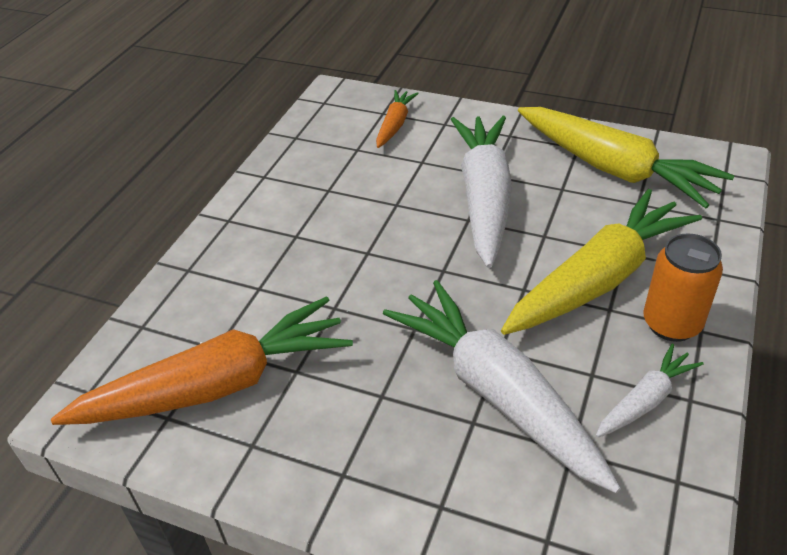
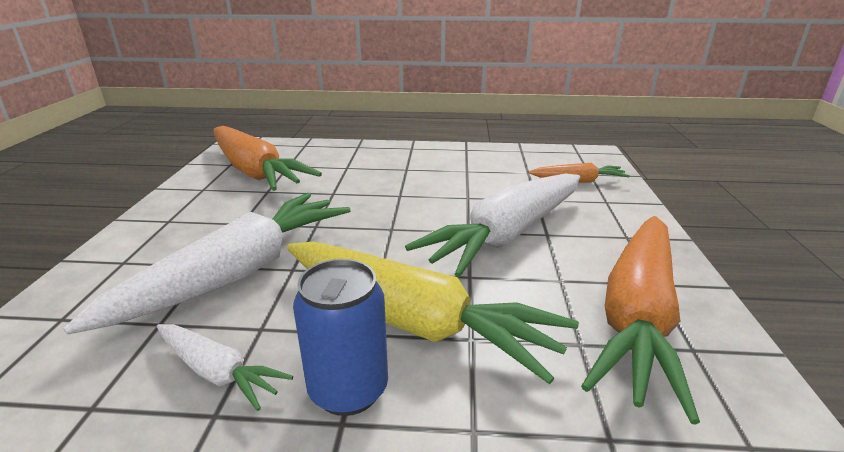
camera: 70 degrees right, 15 degrees down
white carrot [450,116,512,268] -> white carrot turned 150 degrees clockwise [405,173,580,277]
yellow carrot [518,107,734,209] -> orange carrot [581,216,700,424]
orange can [643,234,723,342] -> blue can [293,259,388,416]

